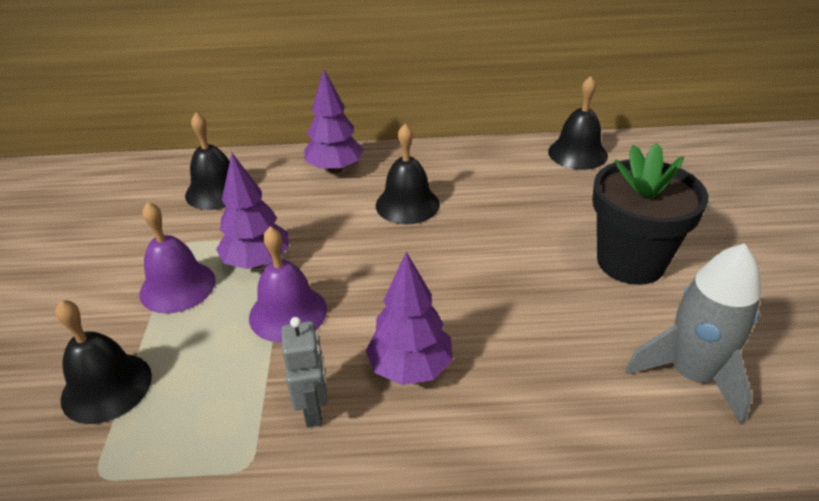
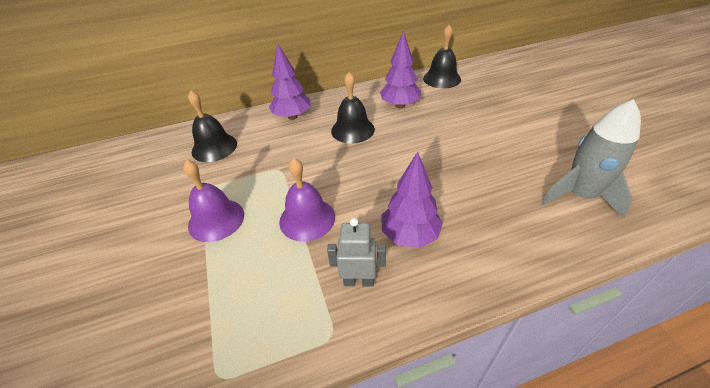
camera: 15 degrees left, 5 degrees up
black bell [55,300,152,424] -> none
purple tree [216,153,289,269] -> purple tree moved to [380,31,421,108]
grey robot [281,317,328,427] -> grey robot turned 60 degrees counterclockwise [327,218,386,287]
black flower pot [592,143,708,285] -> none

